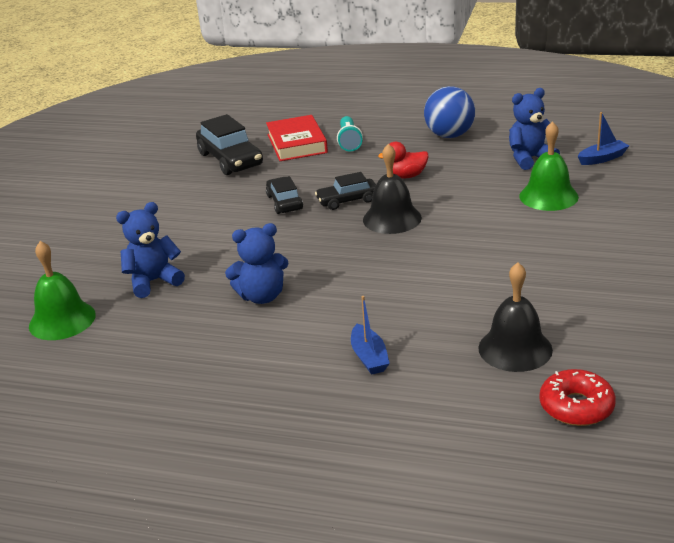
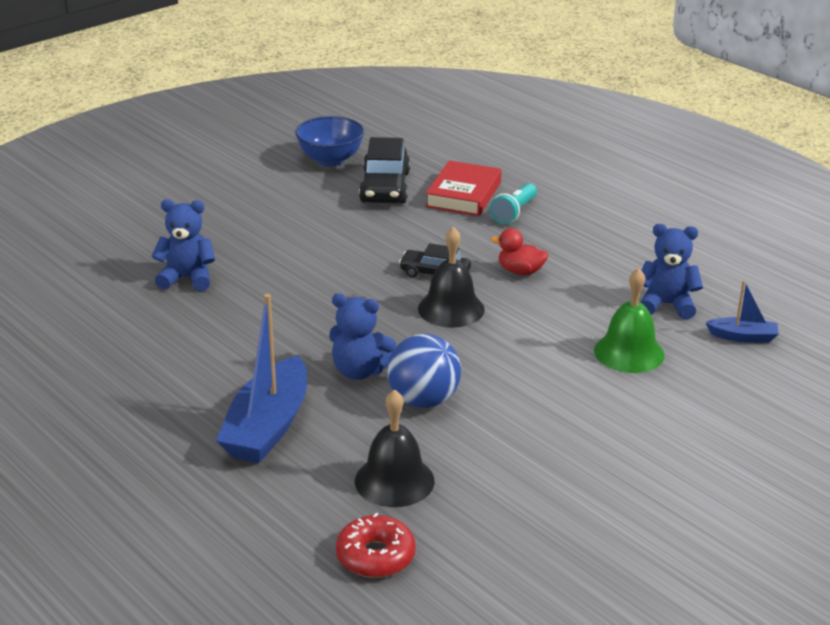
camera: 30 degrees right, 0 degrees up
green bell [29,241,96,340] -> none
blue teddy bear [225,223,289,304] -> blue teddy bear moved to [329,293,396,380]
black car [266,176,303,214] -> none
blue boat [351,296,390,375] -> blue boat [216,294,307,463], size x2.01
blue ball [424,86,475,138] -> blue ball moved to [387,334,461,408]
none -> blue bowl [295,116,364,167]

